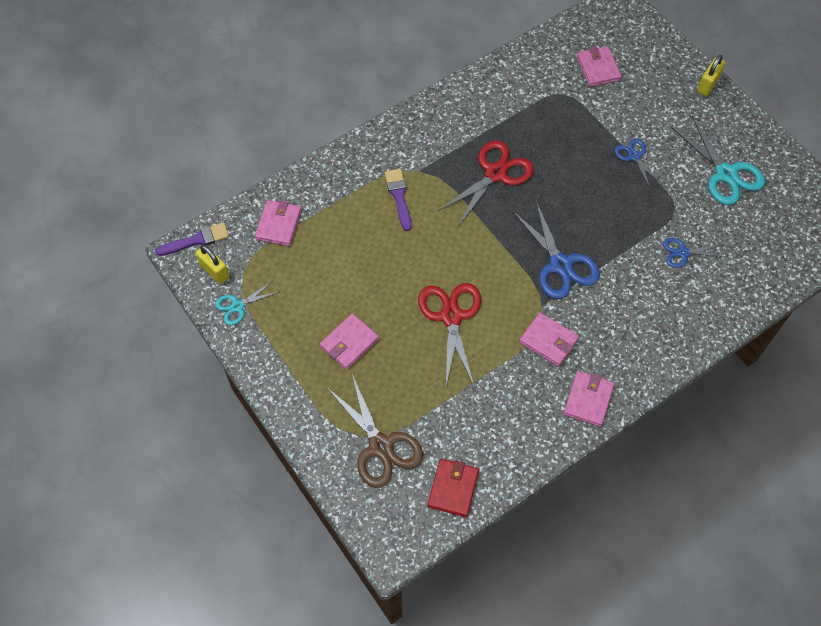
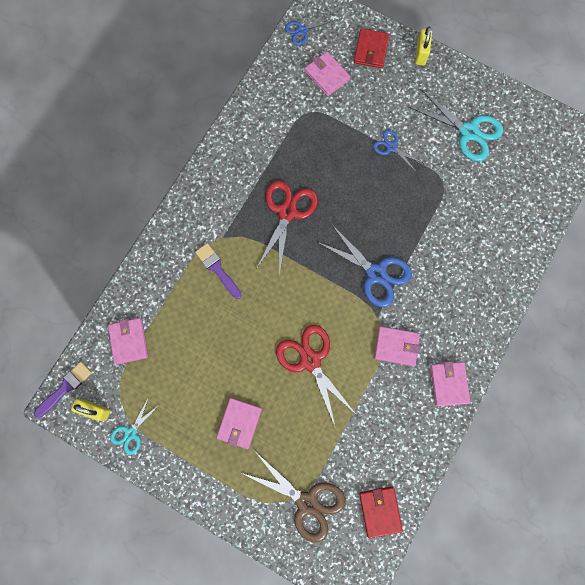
camera: 25 degrees left, 15 degrees up
blue scissors [663,238,727,268] -> blue scissors moved to [285,12,335,45]
none -> red wallet [354,29,389,68]

